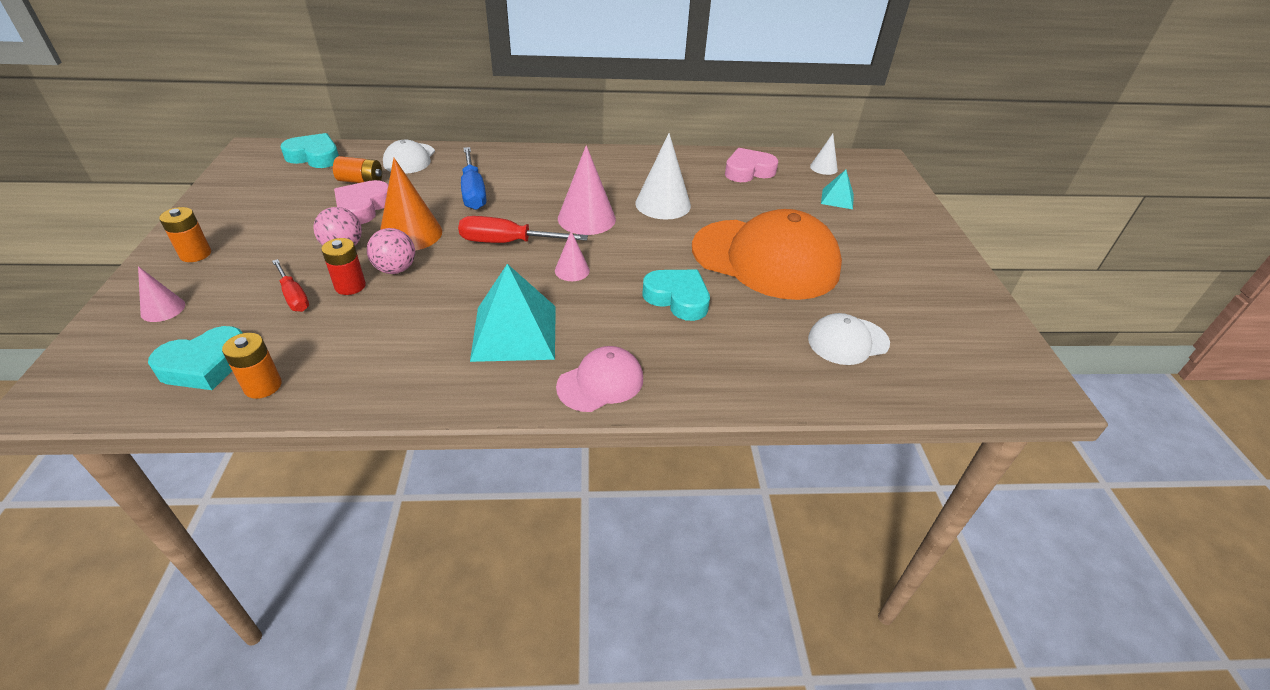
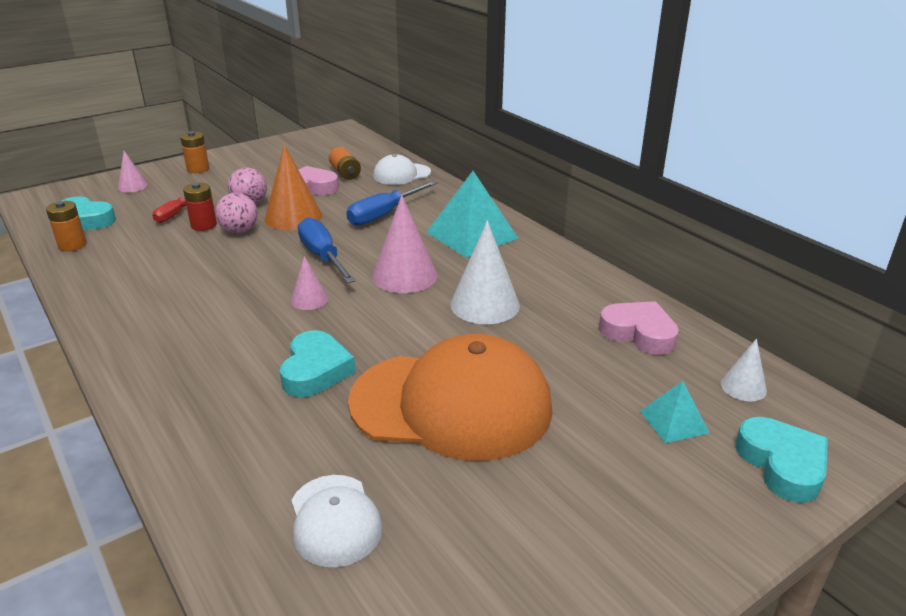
camera: 60 degrees right, 10 degrees down
turquoise heart [281,133,339,168] -> turquoise heart moved to [736,417,828,503]
red screwdriver [458,216,588,243] -> blue screwdriver [298,217,356,283]
turquoise pyramid [470,264,556,362] -> turquoise pyramid moved to [426,171,519,258]
pink cap [556,346,643,412] -> none
orange cap [692,209,842,300] -> orange cap turned 75 degrees counterclockwise [348,334,553,461]
white cap [808,313,890,365] -> white cap turned 150 degrees counterclockwise [291,475,383,567]

